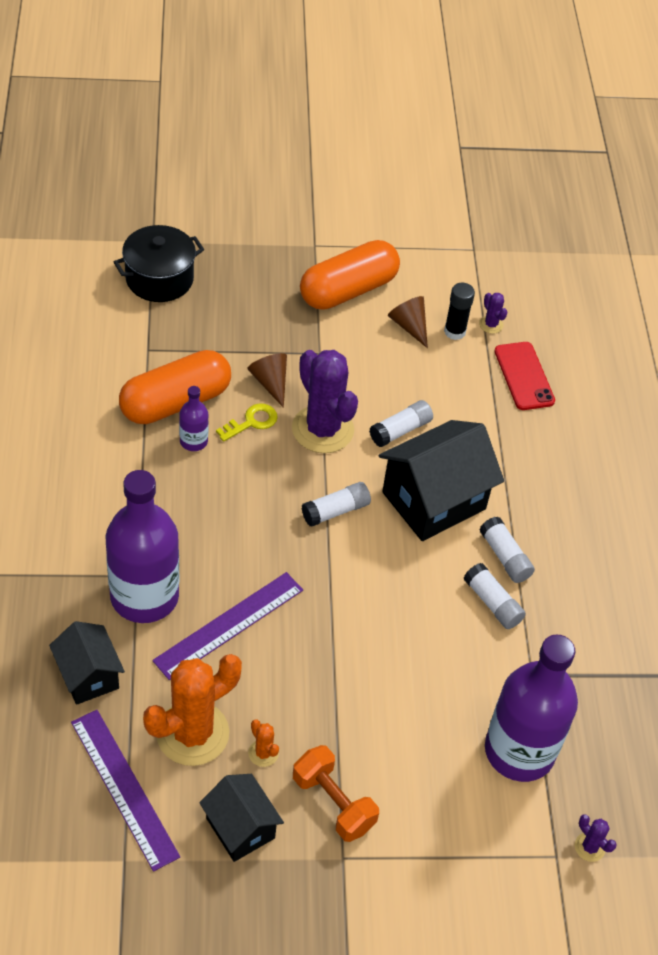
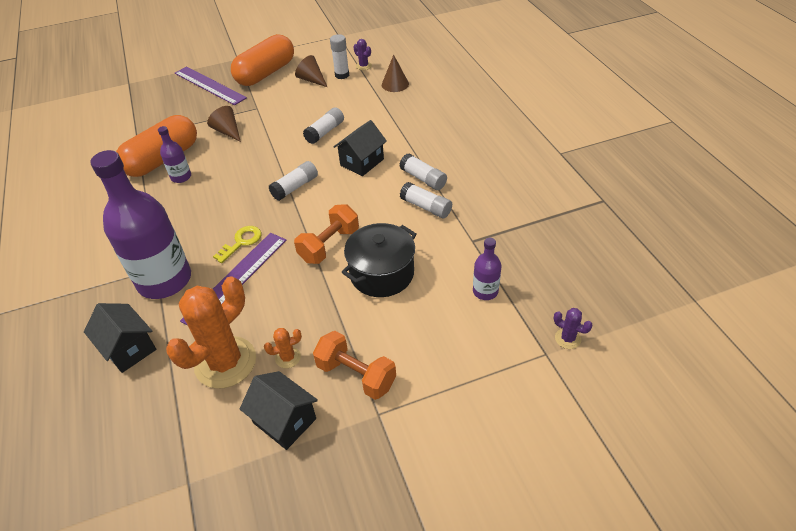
camera: 10 degrees left, 5 degrees down
purple ruler [71,710,180,872] -> purple ruler moved to [175,66,247,105]
black pot [114,225,204,302] -> black pot moved to [342,223,417,297]
yellow key [216,403,278,442] -> yellow key moved to [213,226,261,263]
orange cactus [248,719,279,767] -> orange cactus turned 60 degrees counterclockwise [264,328,302,368]
purple cactus [292,350,358,453] -> none
black house [379,420,504,541] -> black house [334,120,387,176], size x0.58
black glue stick [444,283,475,340] -> white glue stick [330,34,349,79]
purple bottle [485,634,578,782] -> purple bottle [473,238,501,300], size x0.45
red phone [494,342,555,410] -> brown cone [382,54,409,92]
none -> orange dumbbell [294,204,359,264]

